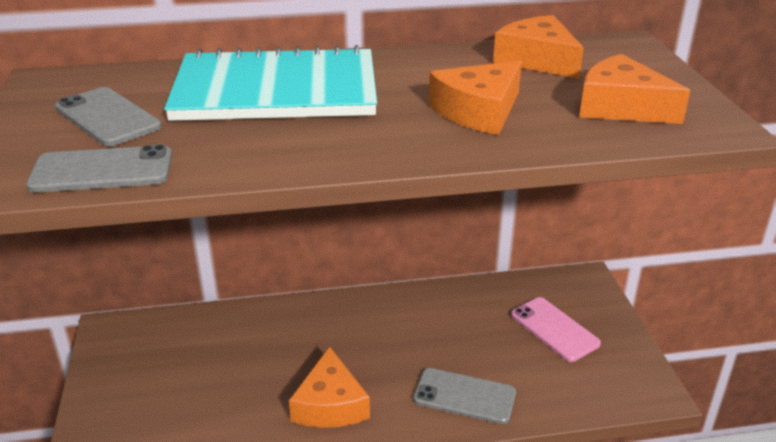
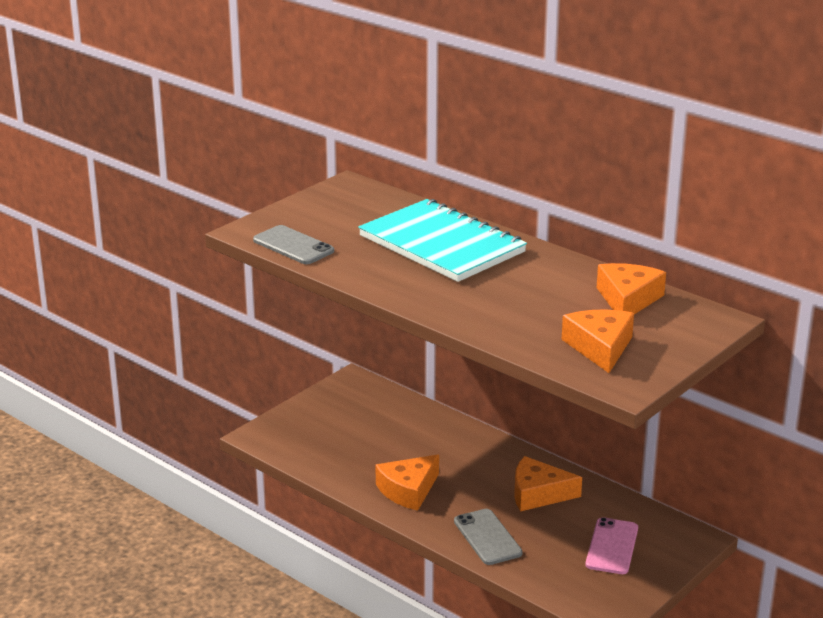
camera: 50 degrees right, 5 degrees down
grey phone [55,87,162,146] -> none
orange cheese [429,60,522,135] -> orange cheese moved to [514,456,582,511]

